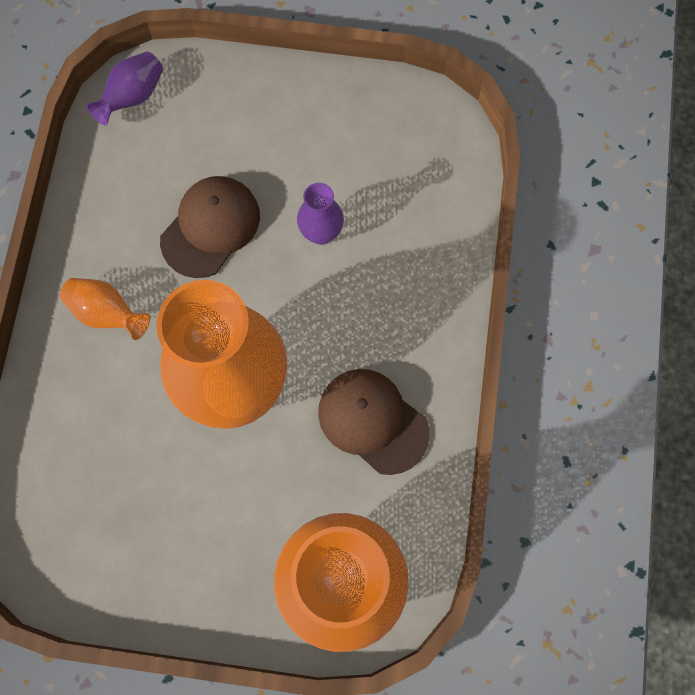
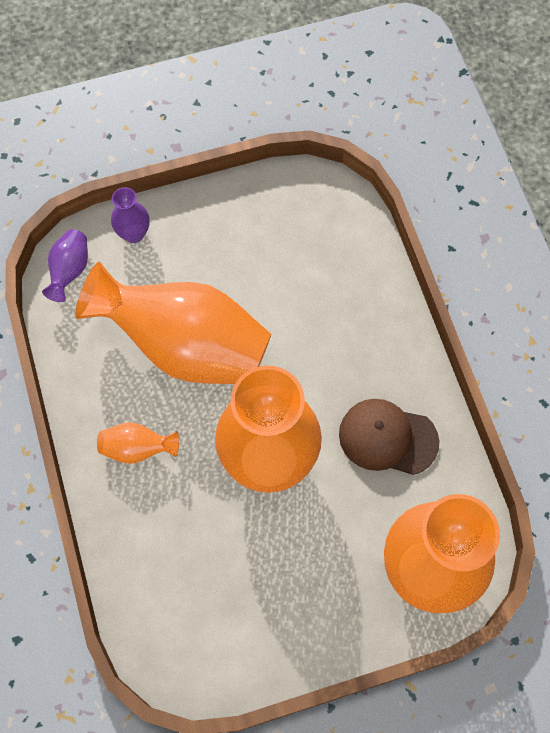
camera: 25 degrees left, 5 degrees down
brown cap [160,176,260,278] -> orange vase [75,262,271,384]
purple vase [297,183,344,245] -> purple vase moved to [111,187,149,243]

